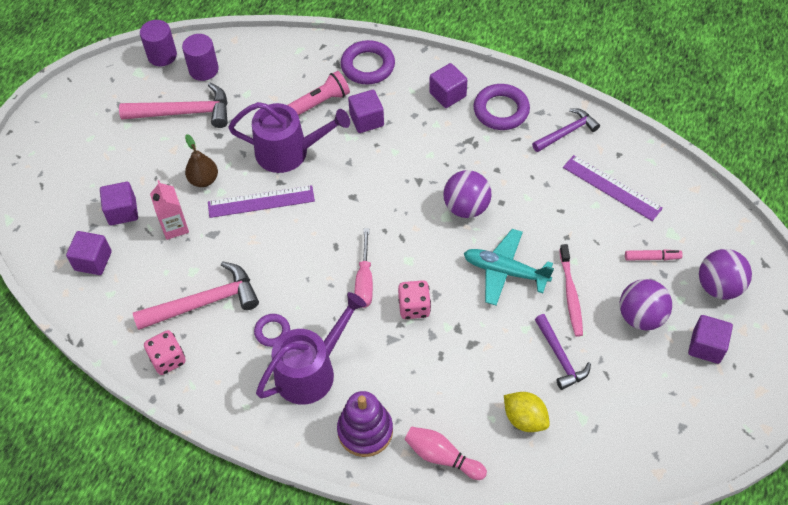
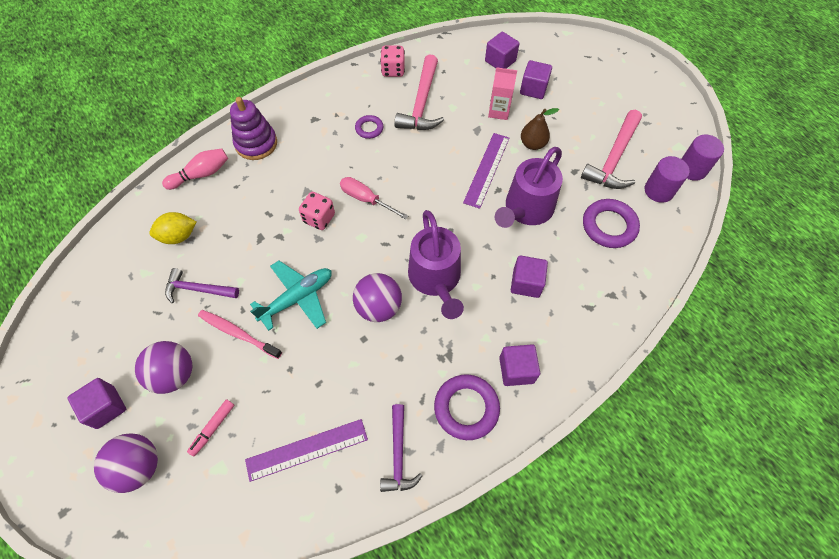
camera: 120 degrees right, 5 degrees up
purple watering can [256,292,366,405] -> purple watering can moved to [408,210,464,319]
pink flashlight [288,71,350,115] -> none
purple ring [341,40,395,85] -> purple ring moved to [583,199,640,248]

